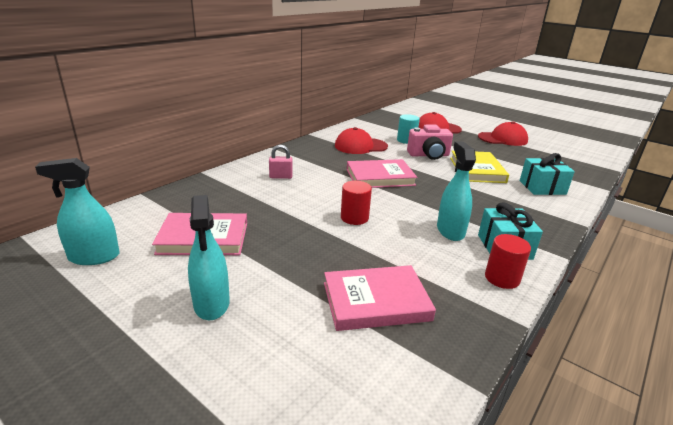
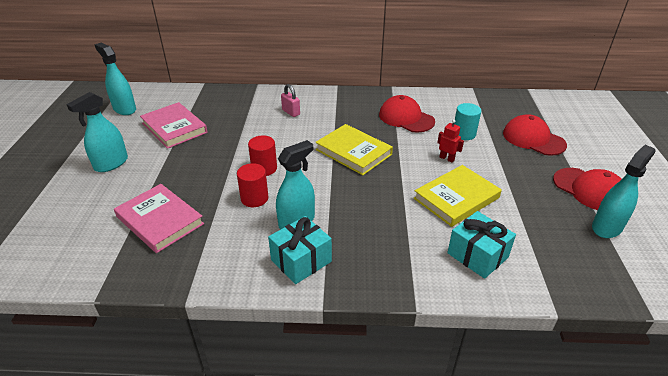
camera: 55 degrees right, 10 degrees up
pink book [347,159,417,188] -> yellow book [315,124,393,175]
pink camera [407,125,453,160] -> red robot [437,119,464,162]
red cylinder [485,234,531,289] -> red cylinder moved to [237,163,268,207]
none -> turquoise spray bottle [592,145,656,238]

